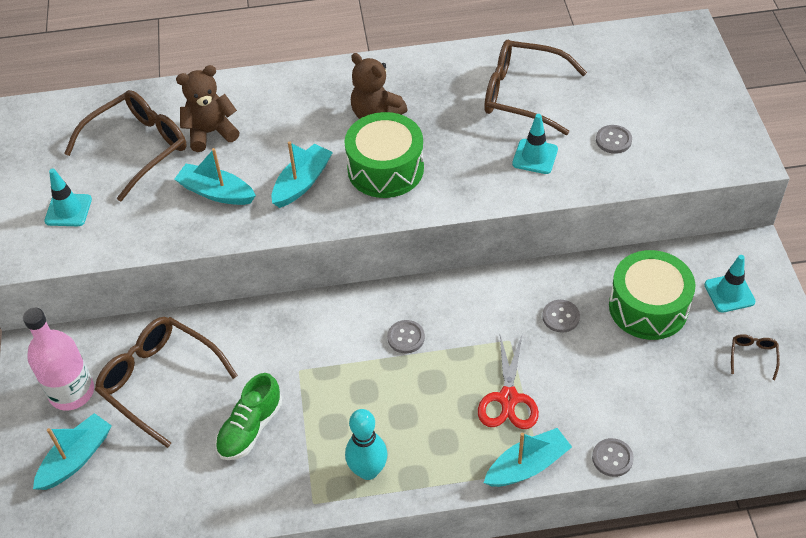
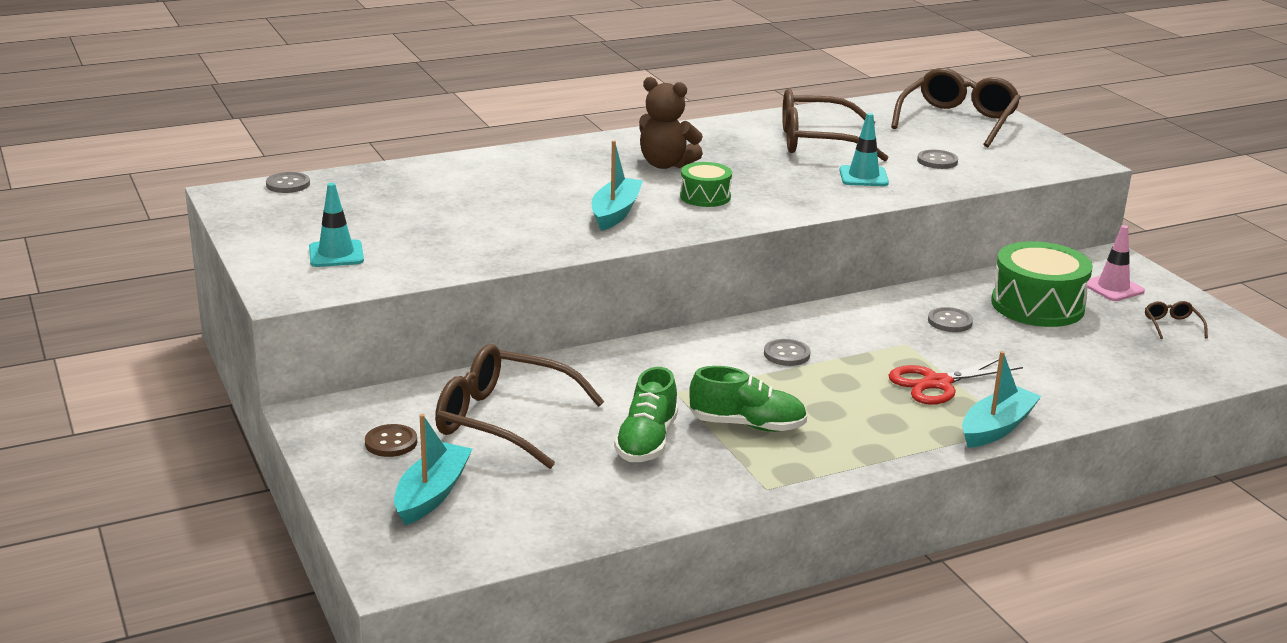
camera: 20 degrees left, 25 degrees down
pink bottle [23,308,94,411] -> brown button [365,424,417,457]
brown glasses [64,90,187,202] -> brown glasses moved to [891,68,1021,147]
turquoise boat [174,148,256,205] -> none
brown teddy bear [176,65,240,152] -> none
green drum [344,112,424,198] -> green drum [680,162,732,207], size x0.56
turquoise bowling pin [345,409,388,480] -> none
red scissors [478,335,539,429] -> red scissors turned 75 degrees clockwise [888,358,1023,405]
grey button [592,438,634,477] -> grey button moved to [266,172,310,193]
turquoise traffic cone [704,255,756,313] -> pink traffic cone [1087,225,1145,301]
none -> green shoe [689,366,807,432]

